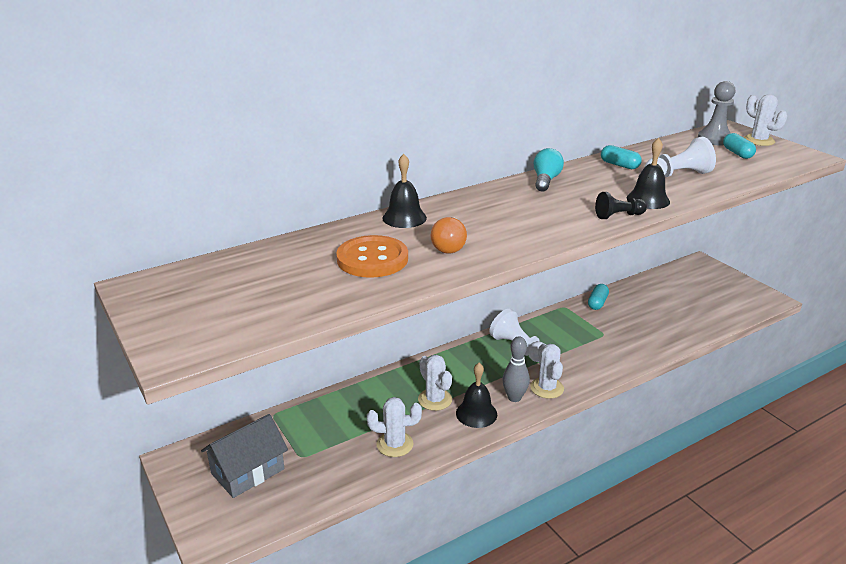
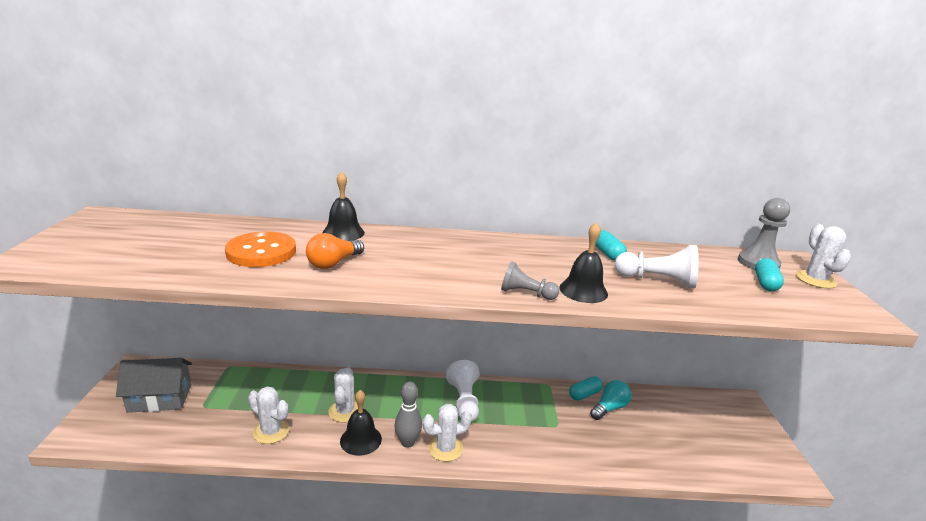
camera: 30 degrees right, 5 degrees down
white cactus [530,344,564,399] -> white cactus turned 45 degrees clockwise [423,404,472,462]
turquoise light bulb [533,148,564,192] -> turquoise light bulb moved to [590,380,632,420]
black pawn [595,192,647,219] -> grey pawn [501,261,559,300]

